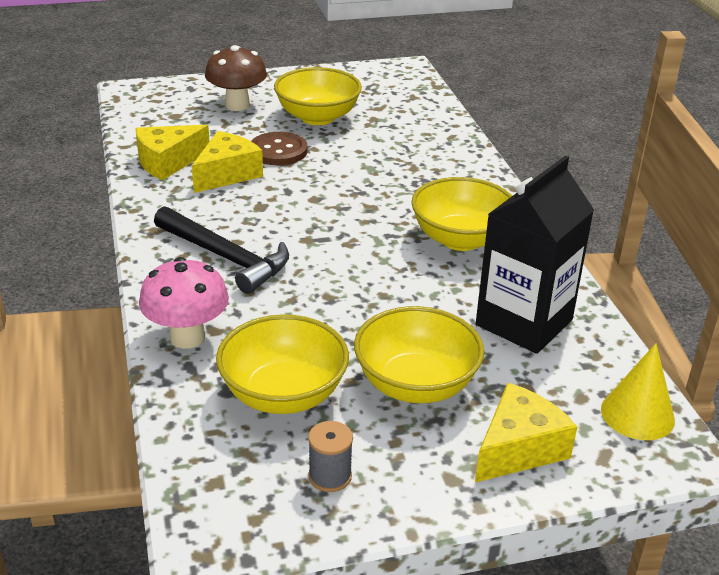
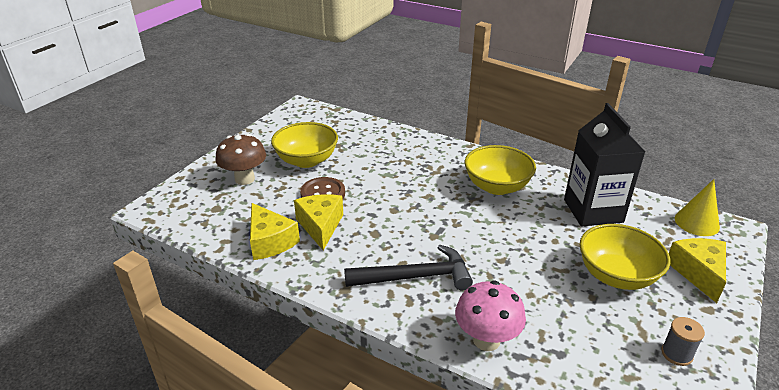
camera: 45 degrees left, 0 degrees up
yellow cheese [135,125,210,180] -> yellow cheese turned 45 degrees counterclockwise [250,203,300,260]
yellow bowl [216,314,349,414] -> none

